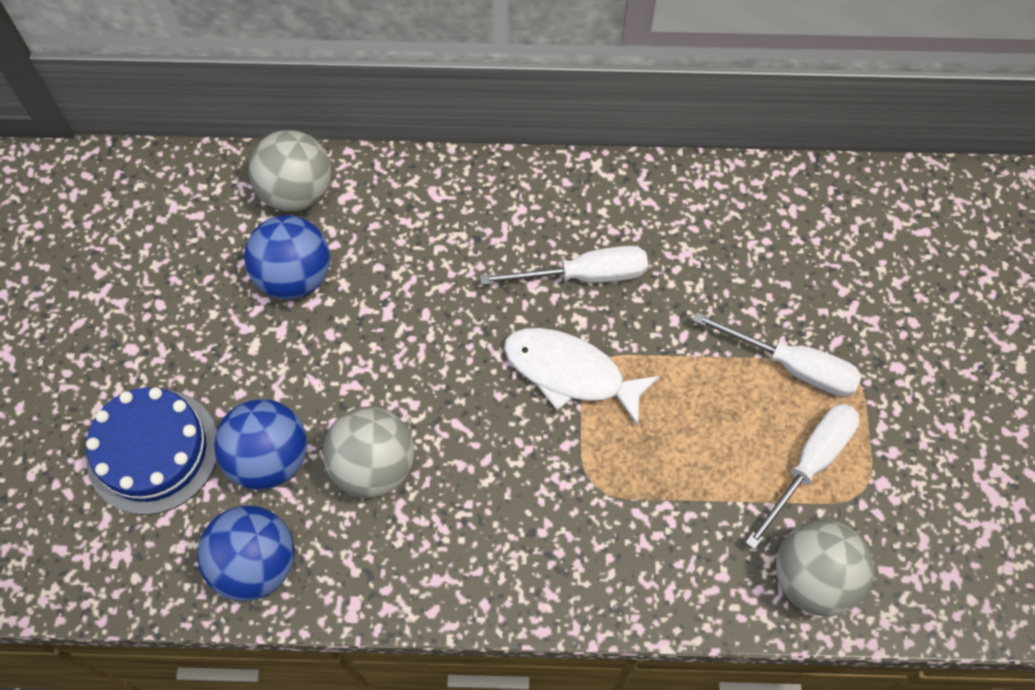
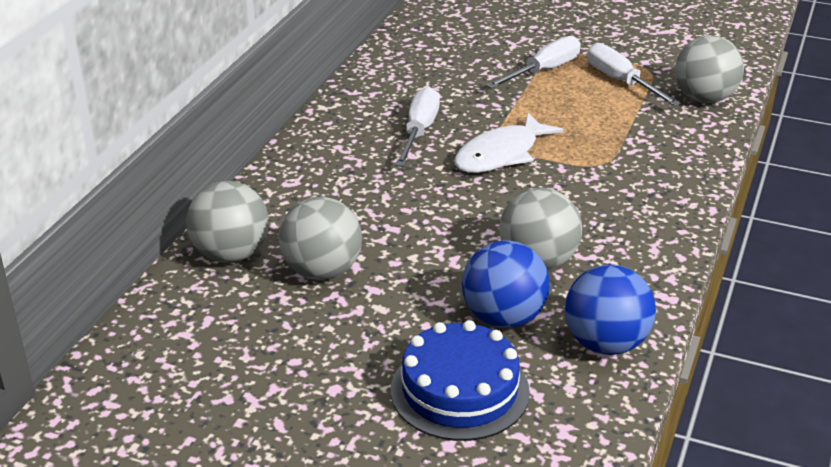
camera: 70 degrees left, 30 degrees down
blue ball [244,215,330,300] -> grey ball [279,197,362,280]

